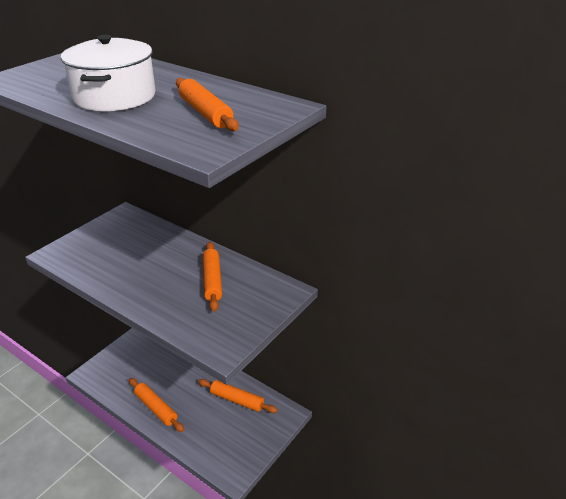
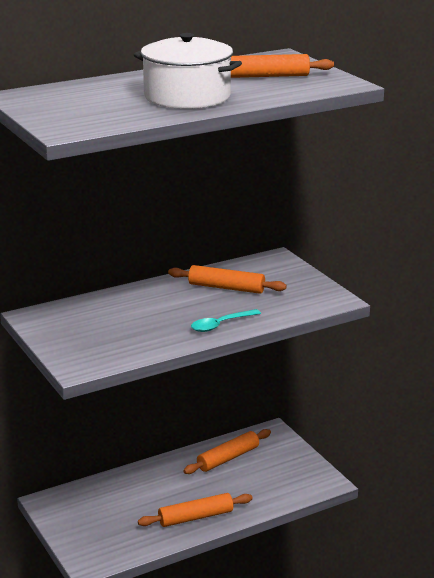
camera: 65 degrees left, 10 degrees down
none -> turquoise spoon [191,309,261,332]

